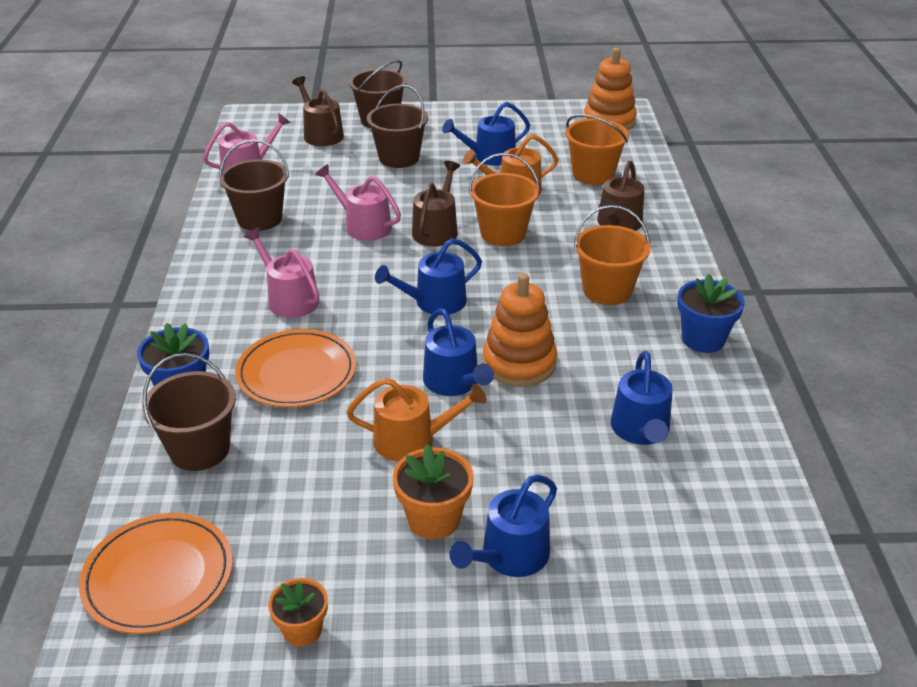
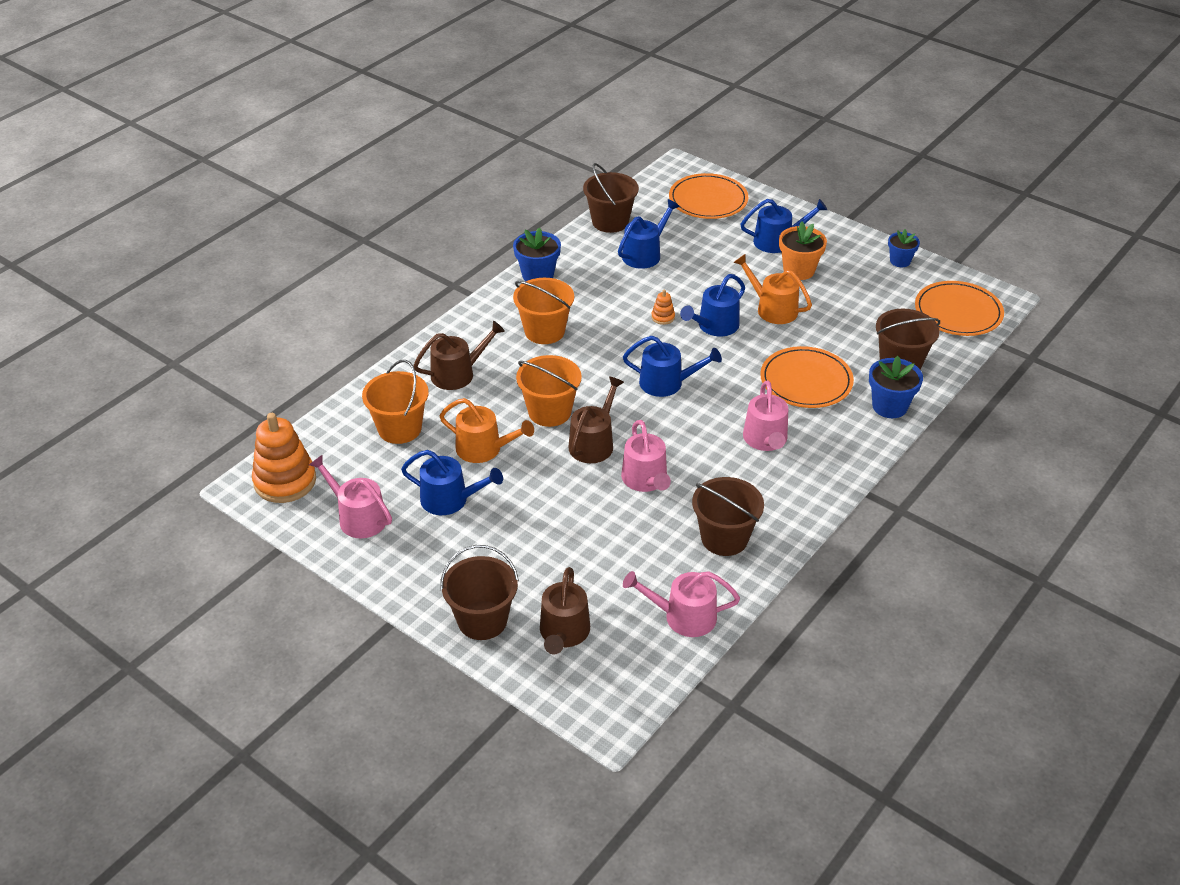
camera: 140 degrees left, 5 degrees up
orange flower pot [268,578,328,647] -> blue flower pot [888,229,920,267]
brown bucket [367,85,428,168] -> brown bucket moved to [583,163,639,233]
brown watering can [412,161,460,246] -> brown watering can turned 150 degrees clockwise [568,376,624,463]
blue watering can [423,308,494,396] -> blue watering can turned 150 degrees counterclockwise [680,274,745,337]
orange stacking toy [483,273,557,387] -> orange stacking toy [651,290,675,325], size x0.43
none -> pink watering can [309,454,392,538]
none -> orange plate [669,173,748,219]

